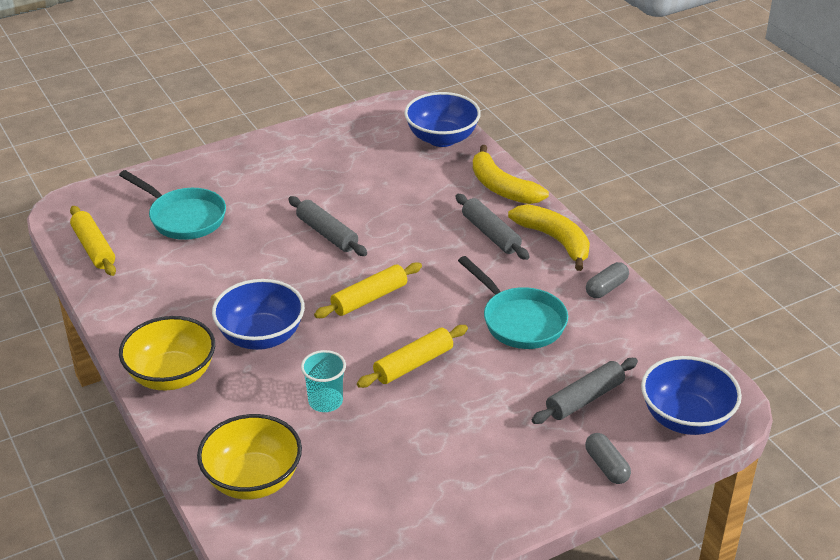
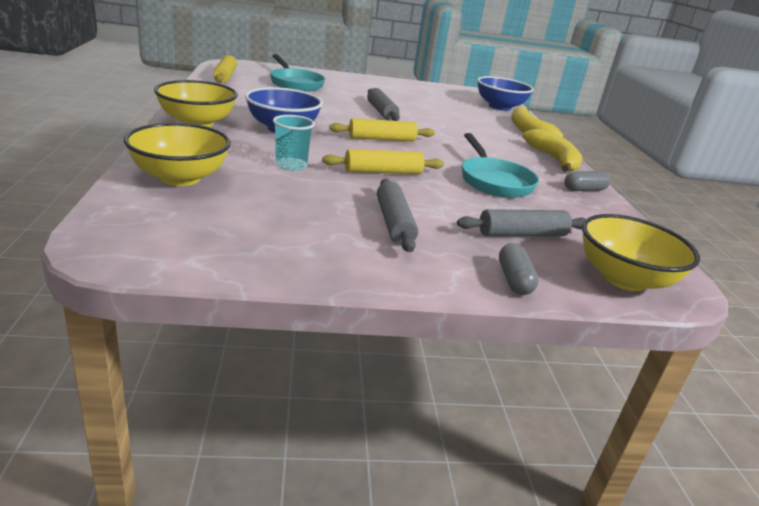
camera: 20 degrees right, 10 degrees down
grey rolling pin [456,194,529,260] -> grey rolling pin moved to [377,179,418,252]
blue bowl [641,356,742,435] -> yellow bowl [582,214,700,291]

